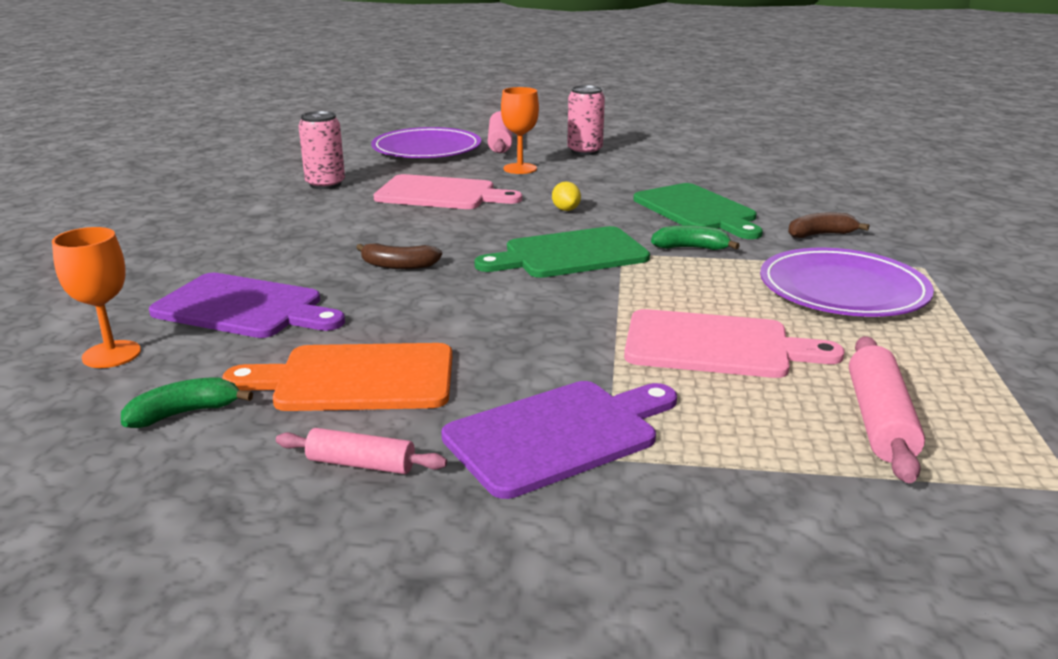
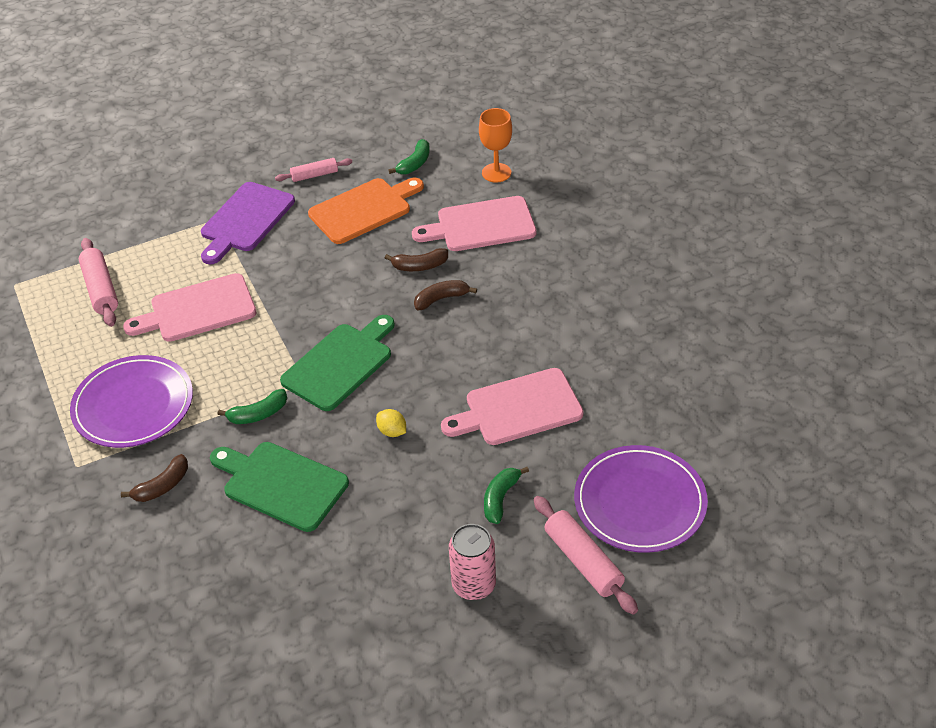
camera: 150 degrees right, 20 degrees up
purple cutting board [149,273,345,338] -> pink cutting board [412,196,536,251]
pink can [298,111,345,189] -> none
orange goblet [501,87,539,174] -> green banana [484,467,529,524]
none -> brown banana [385,248,448,271]

